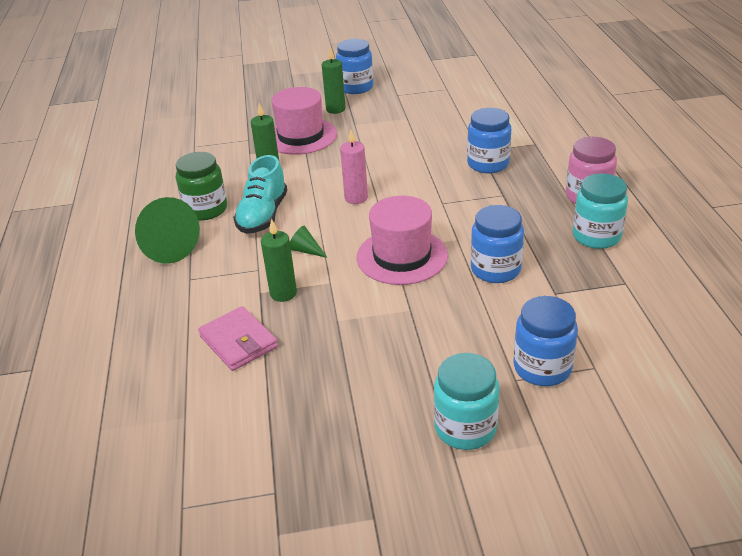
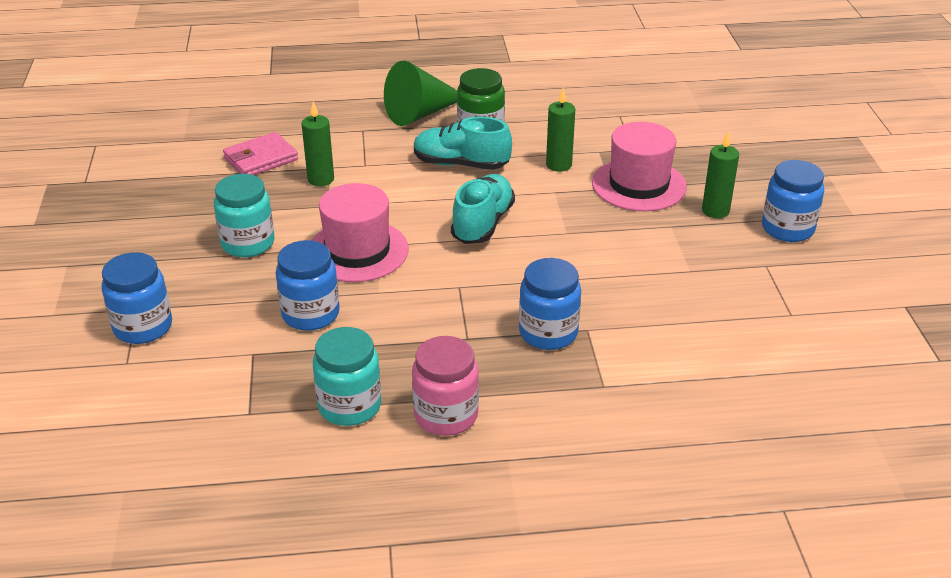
camera: 90 degrees right, 0 degrees up
green cone [290,226,328,258] -> none
pink candle [340,129,368,204] -> turquoise shoe [451,174,515,244]
turquoise jar [434,353,500,450] -> turquoise jar moved to [214,174,274,257]

